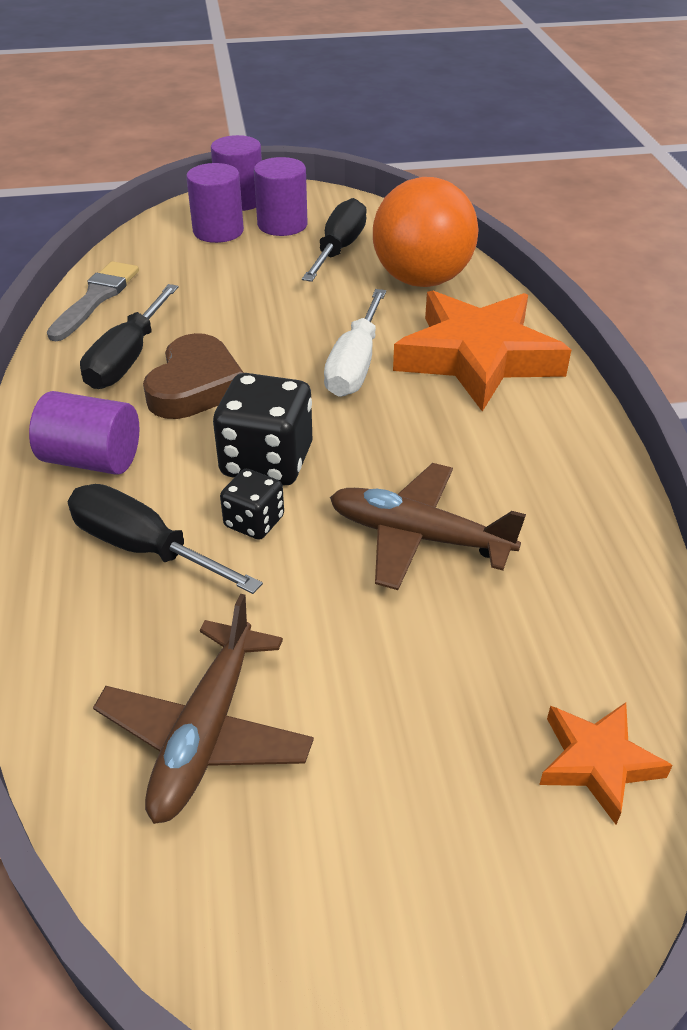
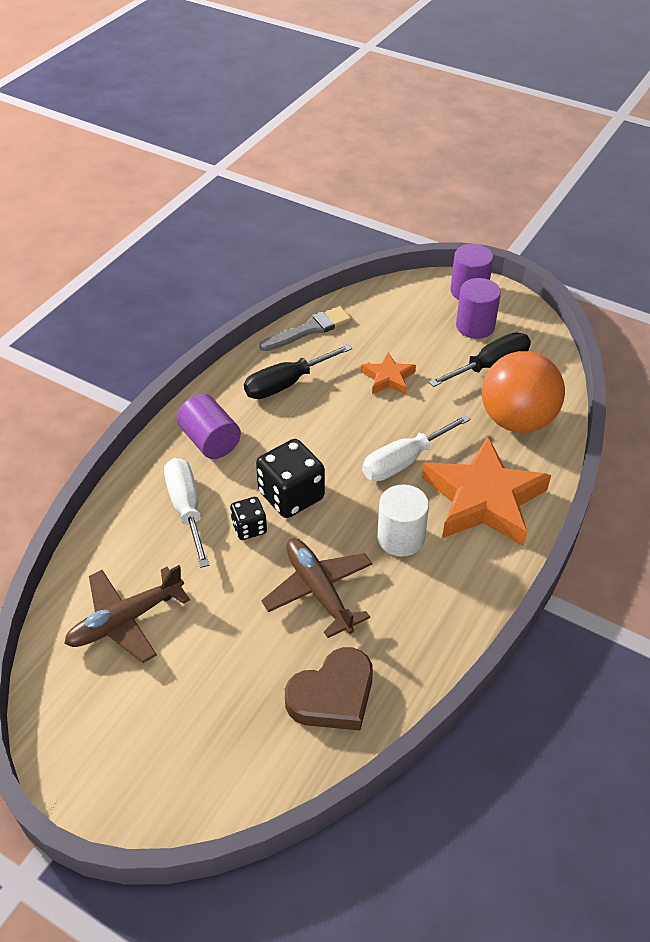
camera: 40 degrees right, 5 degrees up
black screwdriver [68,484,263,594] -> white screwdriver [164,458,210,568]
brown heart [143,333,244,419] -> brown heart moved to [285,647,373,731]
purple cylinder [186,163,244,243] -> none
orange star [539,702,673,824] -> orange star moved to [361,352,416,394]
none -> white cylinder [377,485,429,557]

